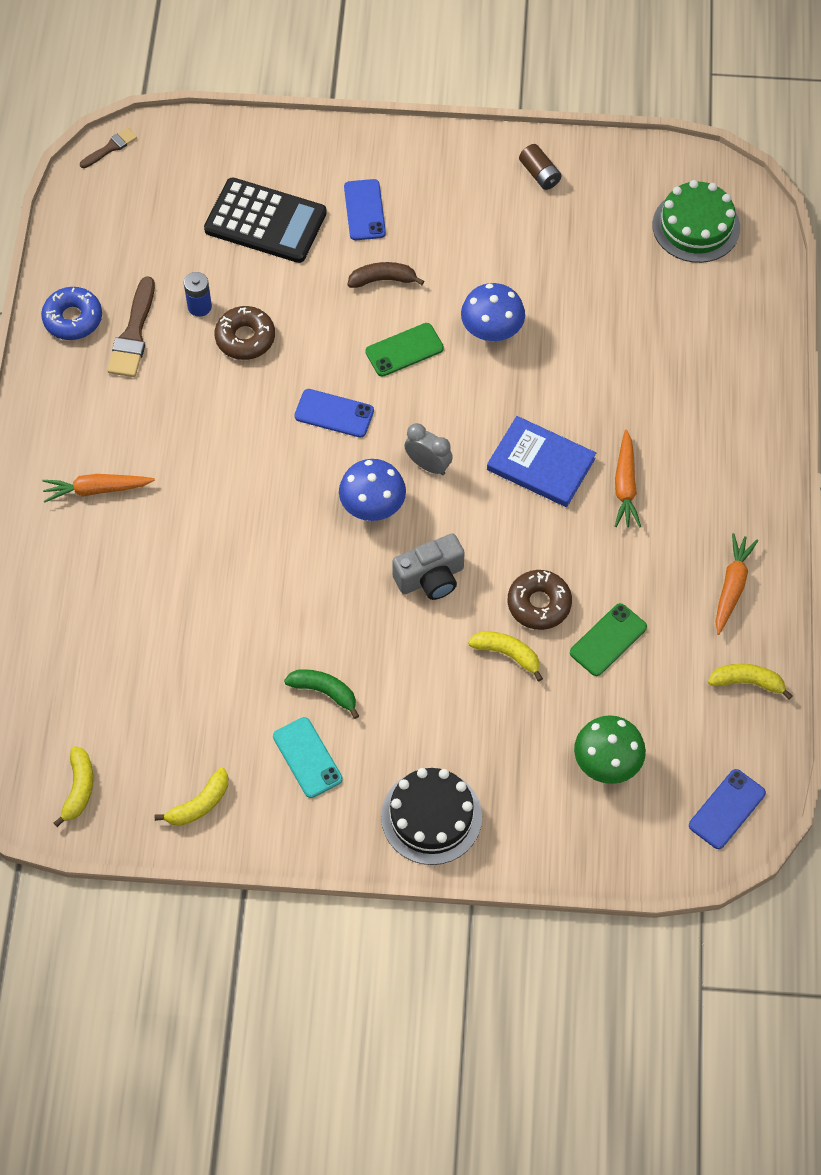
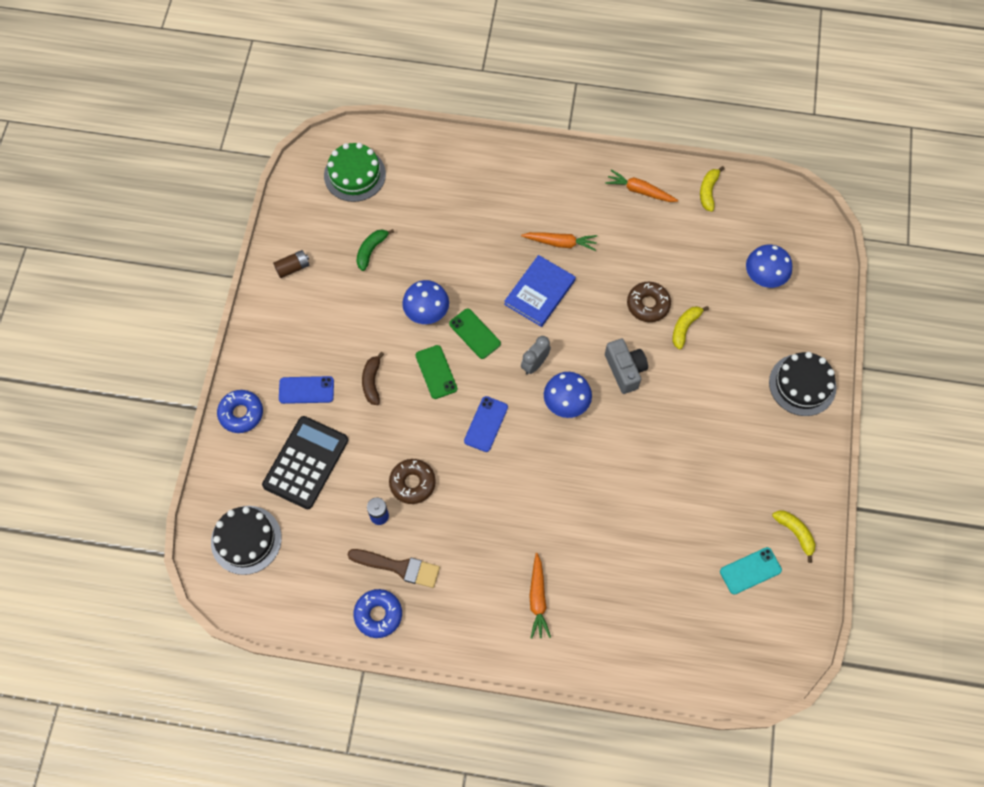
camera: 85 degrees left, 5 degrees up
yellow banana [54,746,93,827] -> none
brown brush [80,128,137,168] -> none
turquoise phone [273,717,343,798] -> turquoise phone moved to [720,547,782,595]
green banana [284,669,359,719] -> green banana moved to [356,229,394,271]
green phone [570,603,647,676] -> green phone moved to [449,309,501,359]
green mushroom [574,715,646,784] -> blue mushroom [746,244,792,288]
blue phone [689,769,766,849] -> none
none -> black cake [211,506,282,575]
none -> blue donut [217,390,263,433]

